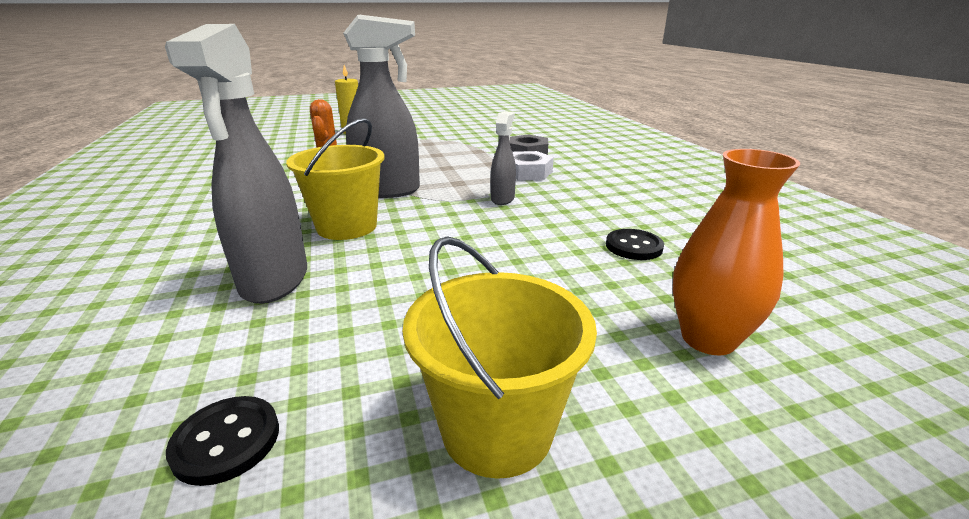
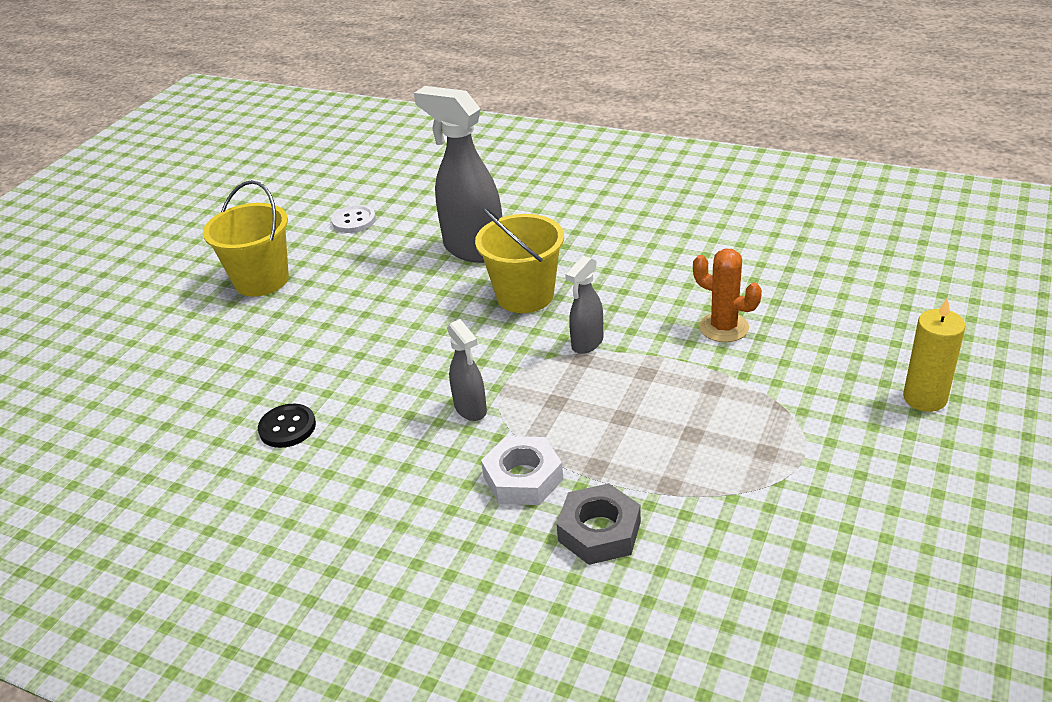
camera: 135 degrees right, 10 degrees up
black button [166,396,279,486] -> white button [331,205,376,233]
grey spray bottle [343,15,420,198] -> grey spray bottle [565,256,603,354], size x0.52
orange vase [673,149,800,355] -> none

